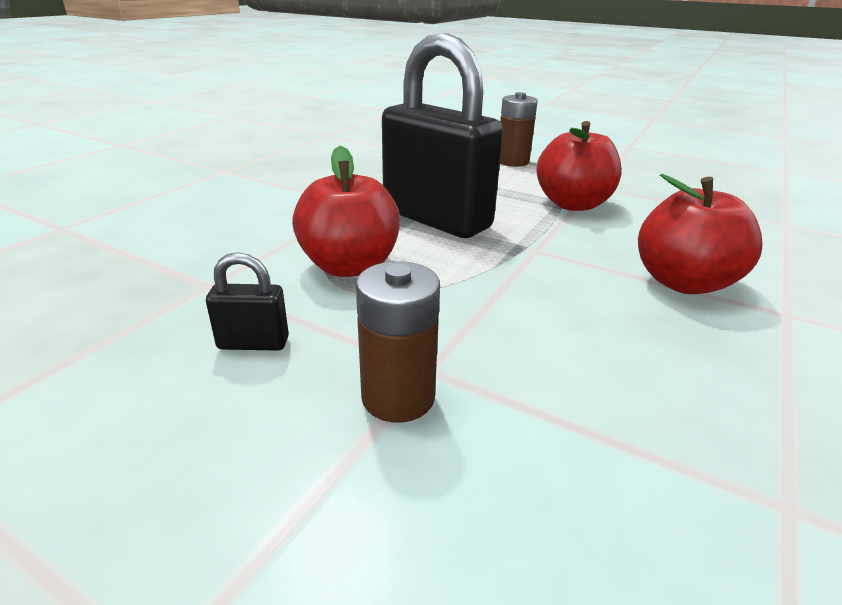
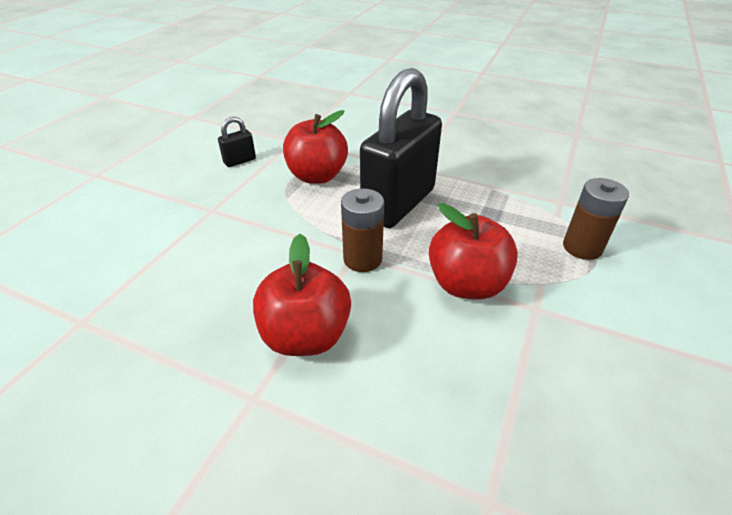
camera: 85 degrees right, 10 degrees up
black padlock [206,252,289,351] -> black padlock turned 60 degrees clockwise [218,117,256,167]
brown battery [356,261,440,423] -> brown battery moved to [341,188,384,272]

